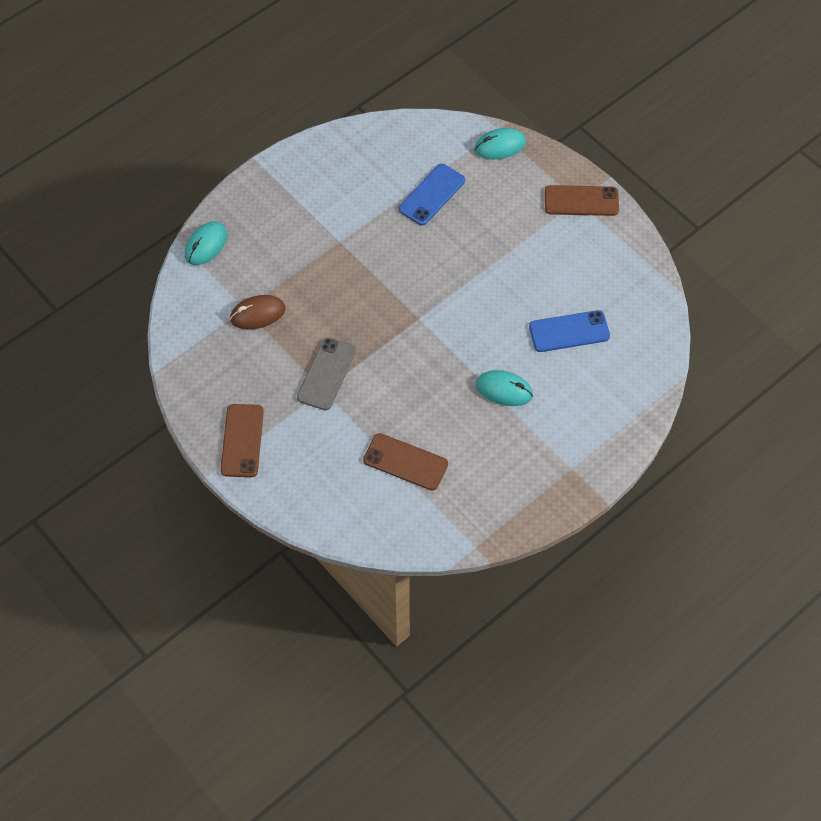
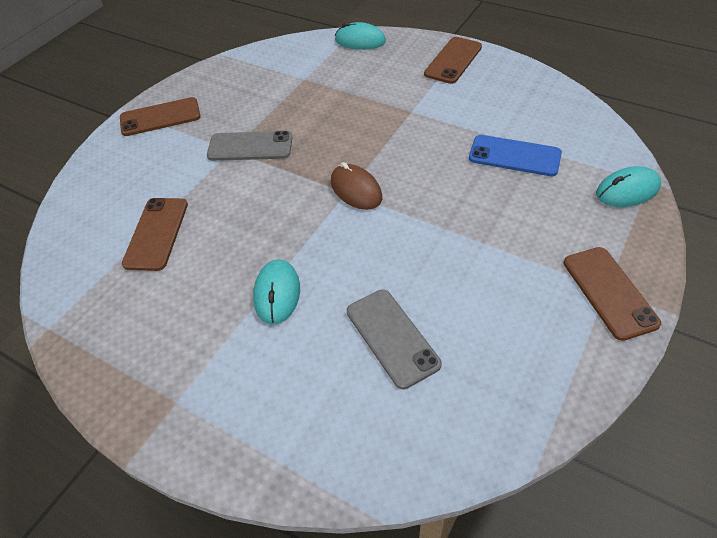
camera: 75 degrees right, 10 degrees down
brown mouse [230,295,286,330] -> brown mouse moved to [331,162,382,210]
turquoise mouse [474,128,526,160] -> turquoise mouse turned 75 degrees counterclockwise [596,166,661,207]
blue phone [529,310,610,352] -> grey phone [347,289,442,389]
none -> brown phone [424,37,482,84]

